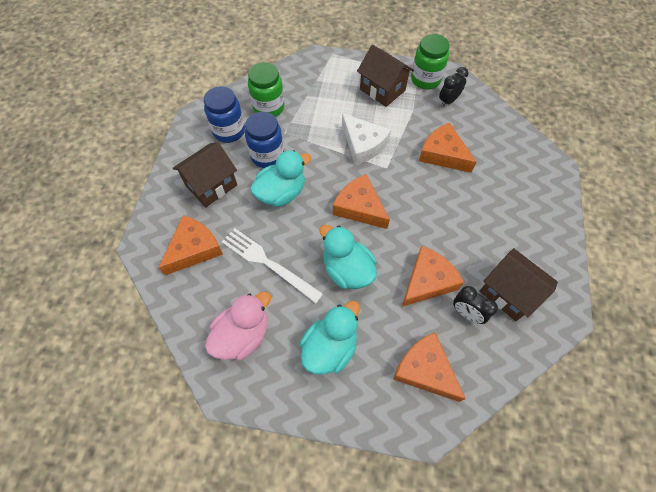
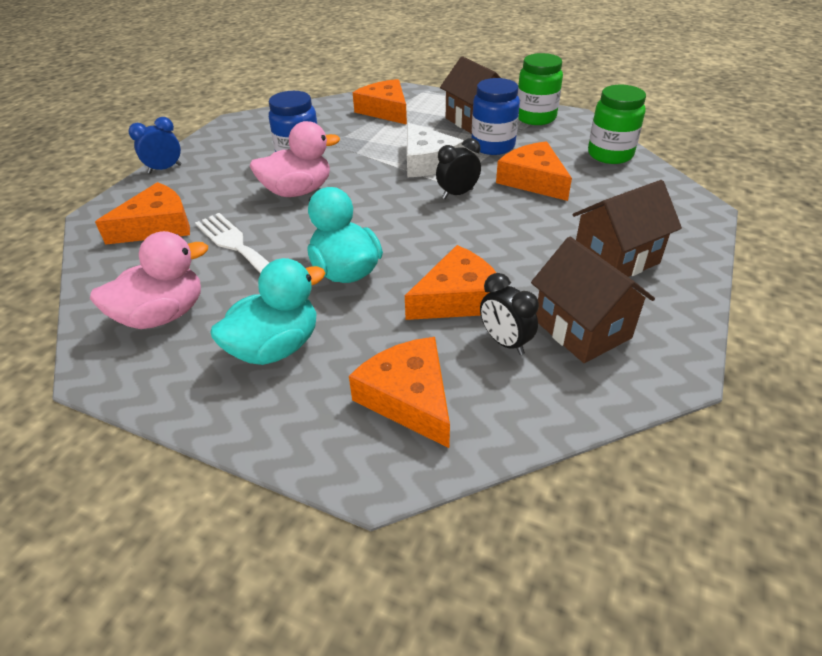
camera: 15 degrees right, 20 degrees down
brown house [173,142,237,207] -> brown house moved to [572,180,682,277]
blue jar [204,86,245,143] -> blue jar moved to [472,78,520,155]
green jar [248,62,285,117] -> green jar moved to [588,85,646,164]
turquoise duck [250,150,311,207] -> pink duck [250,121,340,197]
orange cheese [333,174,390,229] -> orange cheese moved to [353,79,407,125]
black clock [439,67,469,107] -> black clock moved to [436,138,481,199]
none -> blue clock [128,117,182,174]

